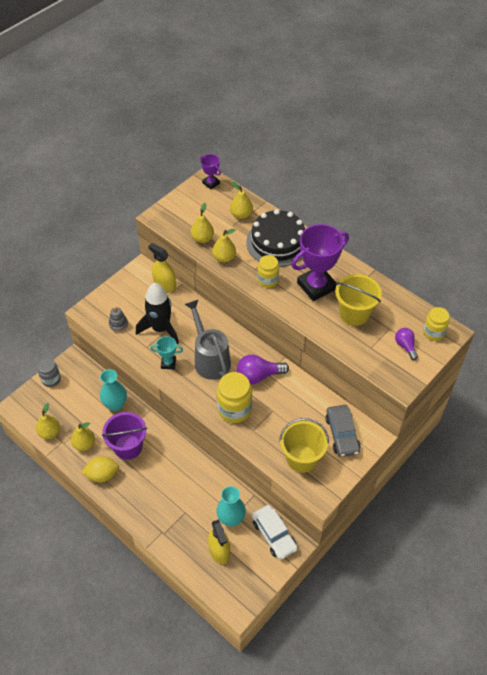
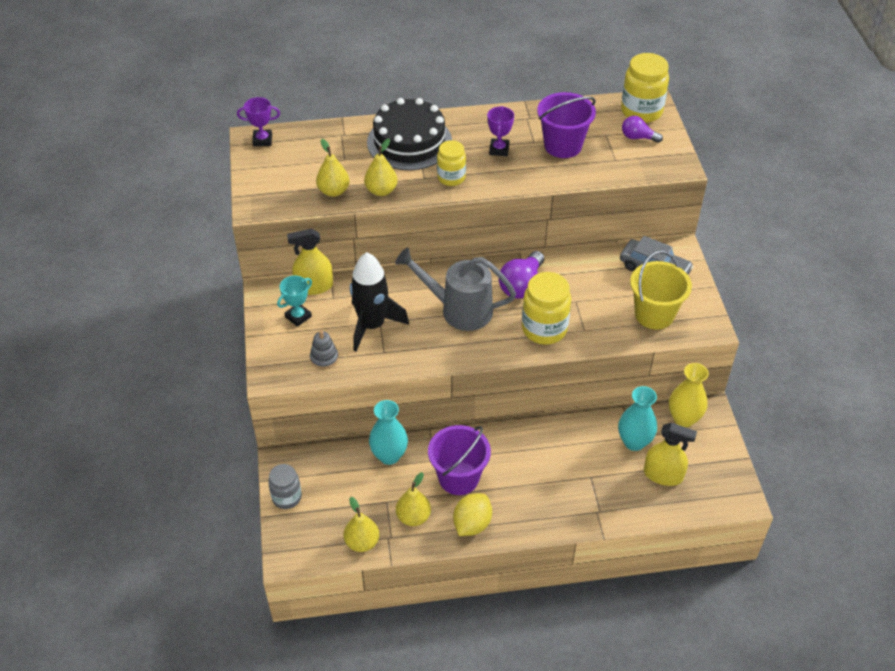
camera: 50 degrees left, 5 degrees down
turquoise trophy [150,336,183,369] -> turquoise trophy moved to [277,276,312,327]
yellow pear [230,182,253,219] -> none
white car [252,505,298,560] -> yellow vase [669,363,709,427]
purple trophy [291,224,349,301] -> purple trophy [487,106,514,156], size x0.49
yellow bucket [335,274,382,326] -> purple bucket [537,92,596,158]
yellow jar [423,307,449,341] -> yellow jar [621,53,669,123], size x1.59

